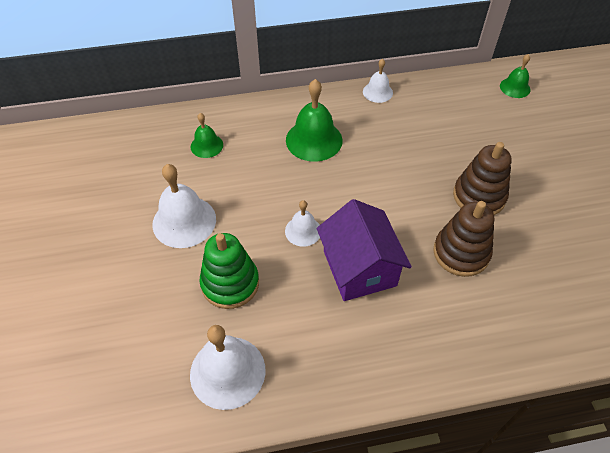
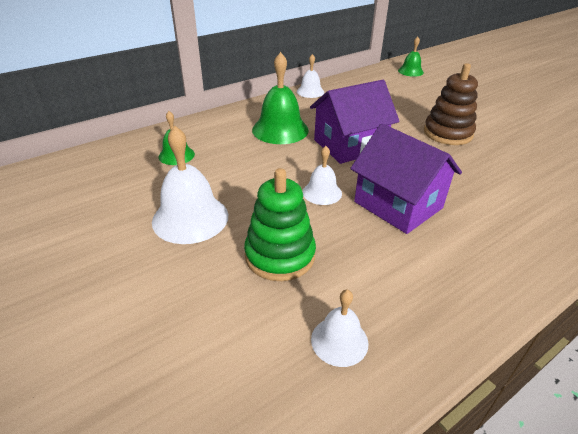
camera: 25 degrees left, 15 degrees down
white bell [190,325,265,410] -> white bell [311,290,368,367], size x0.57
brown stacking toy [433,201,494,277] -> none
none -> purple house [310,80,400,164]

